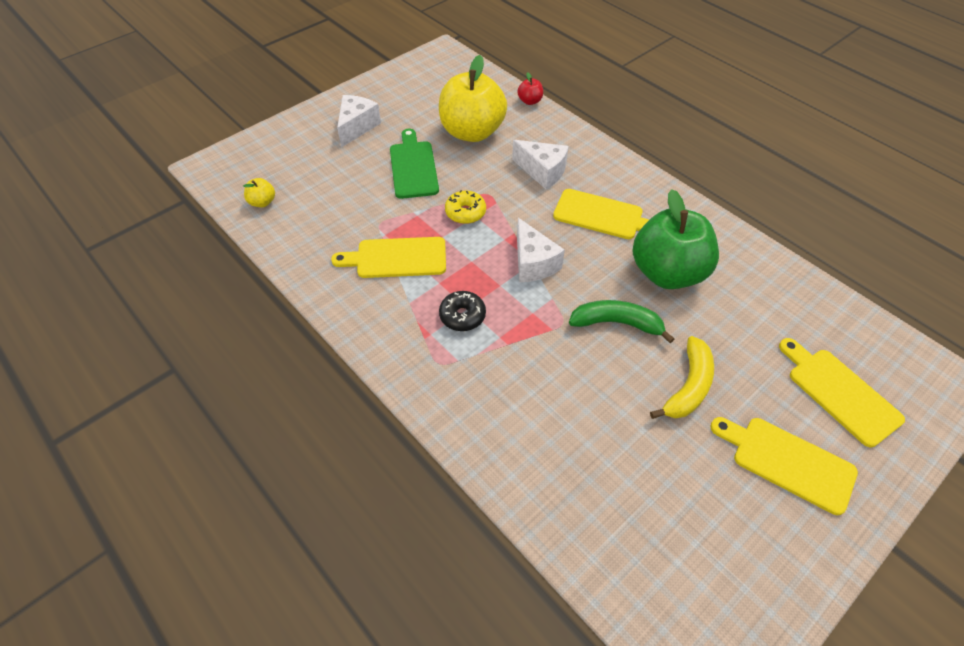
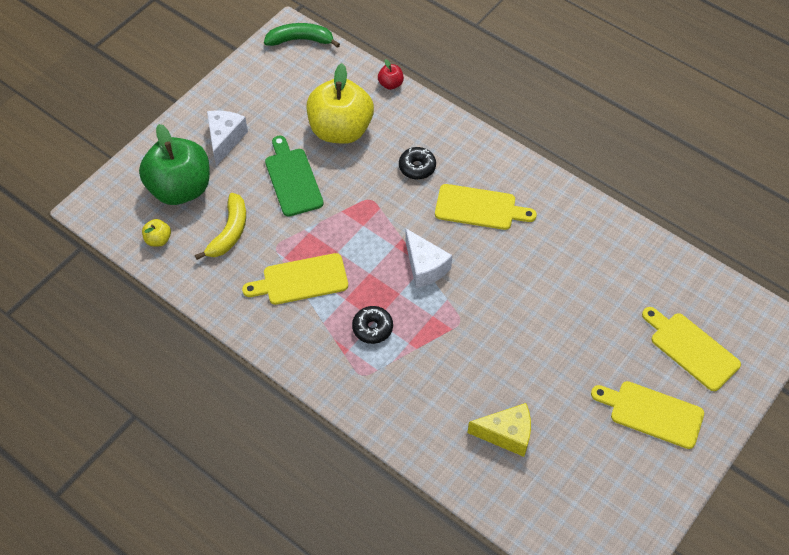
camera: 10 degrees left, 5 degrees up
yellow donut [445,190,486,224] -> none
white cheese [512,140,569,189] -> black donut [399,147,436,179]
green banana [569,300,674,343] -> green banana moved to [264,23,340,48]
green apple [632,189,719,289] -> green apple moved to [139,124,210,205]
yellow banana [650,336,714,419] -> yellow banana moved to [195,193,246,260]
none -> yellow cheese [468,403,531,457]

